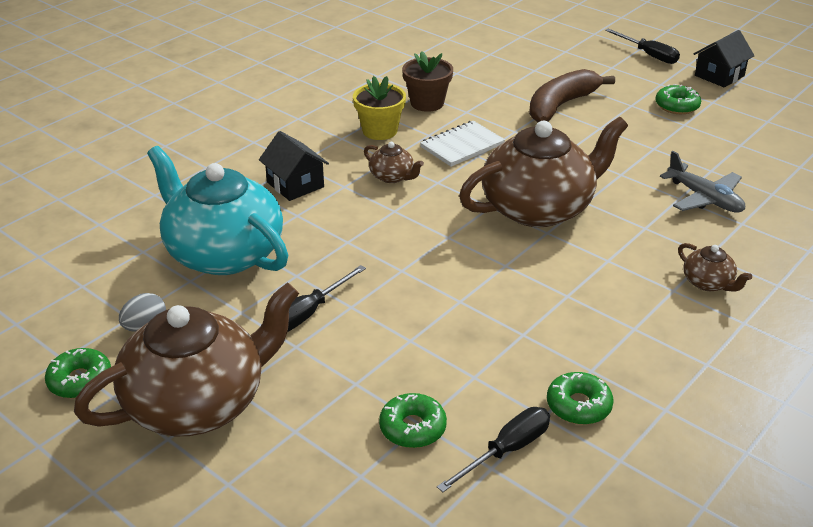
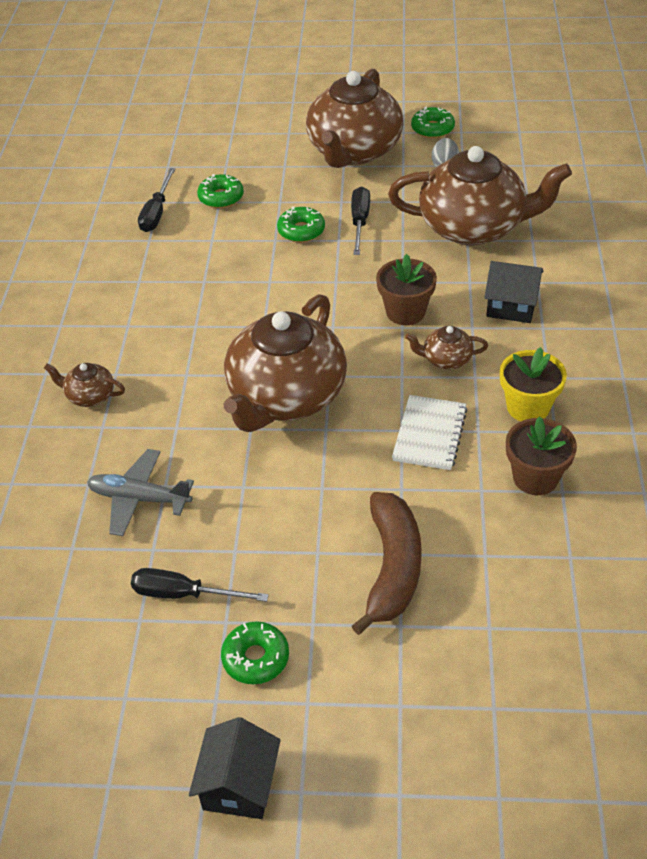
camera: 145 degrees right, 10 degrees up
turquoise teapot [147,146,288,275] -> brown teapot [388,146,572,246]
green donut [547,372,614,425] -> green donut moved to [277,207,325,242]
black screwdriver [605,28,680,64] -> black screwdriver moved to [131,568,269,602]
none -> brown flower pot [376,254,437,325]

